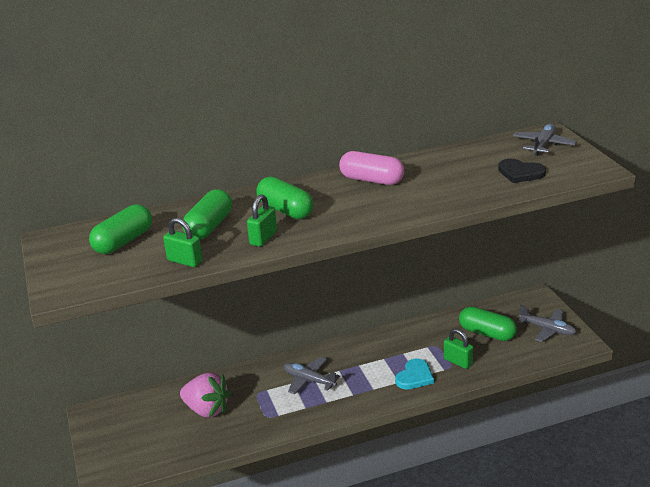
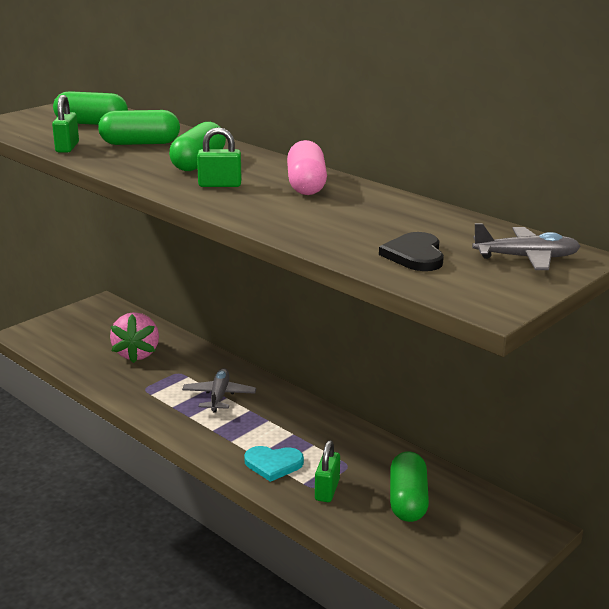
camera: 60 degrees right, 5 degrees down
green padlock [247,194,277,247] -> green padlock moved to [197,127,241,187]
grey plane [517,305,576,342] -> none

